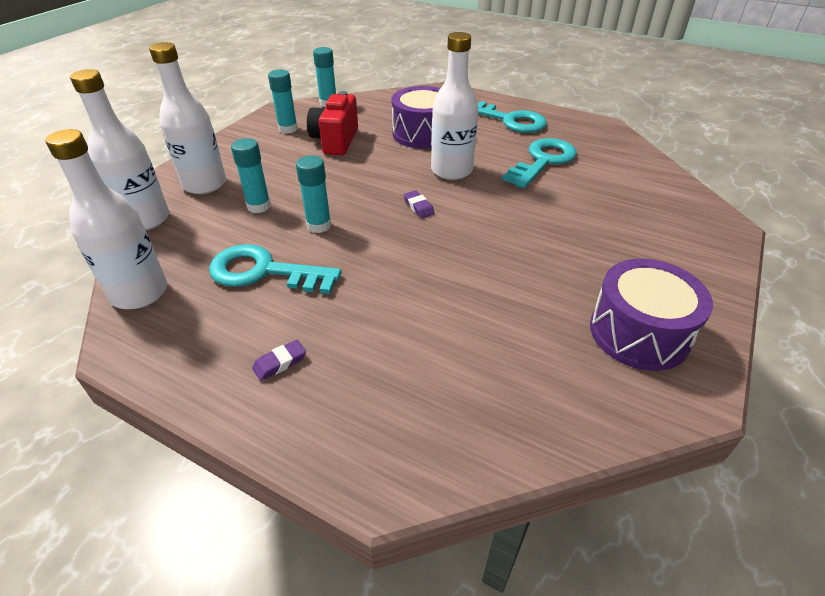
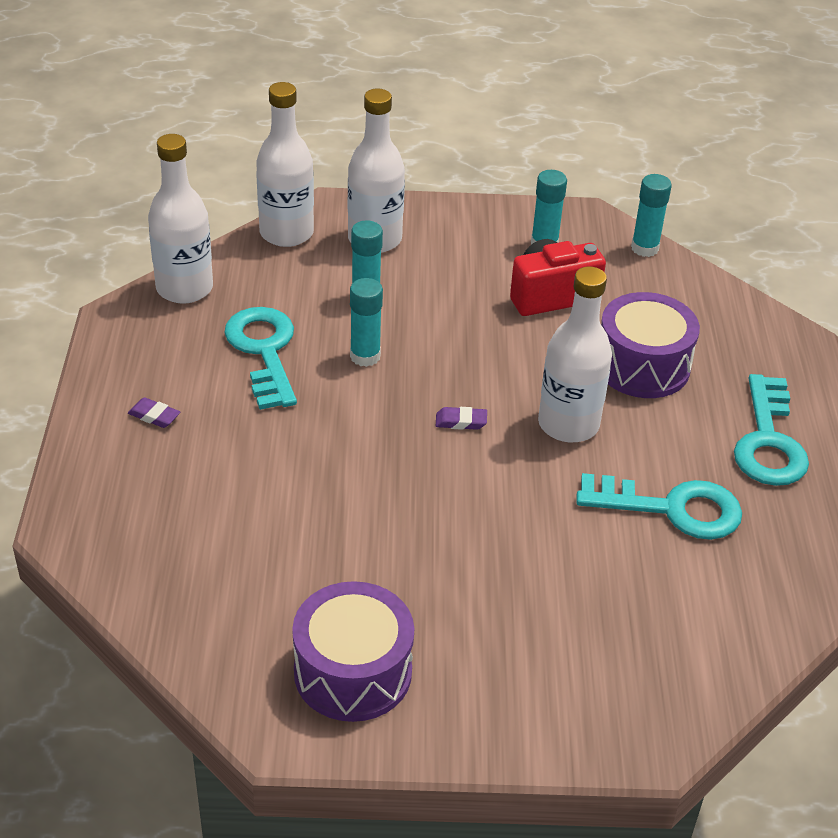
camera: 60 degrees right, 0 degrees up
purple eraser [403,190,435,218] -> purple eraser turned 60 degrees clockwise [436,407,487,430]

